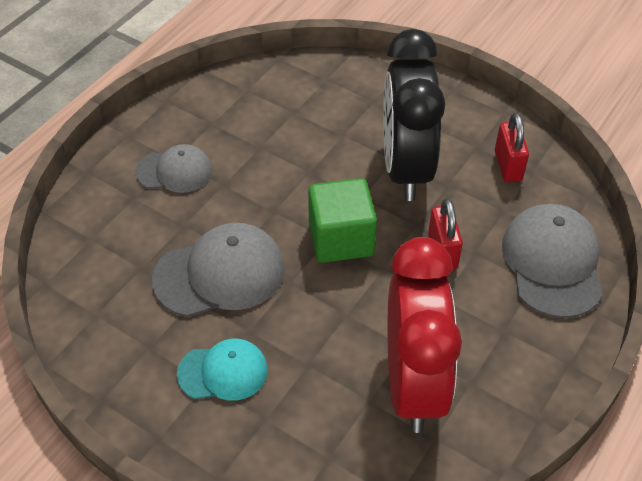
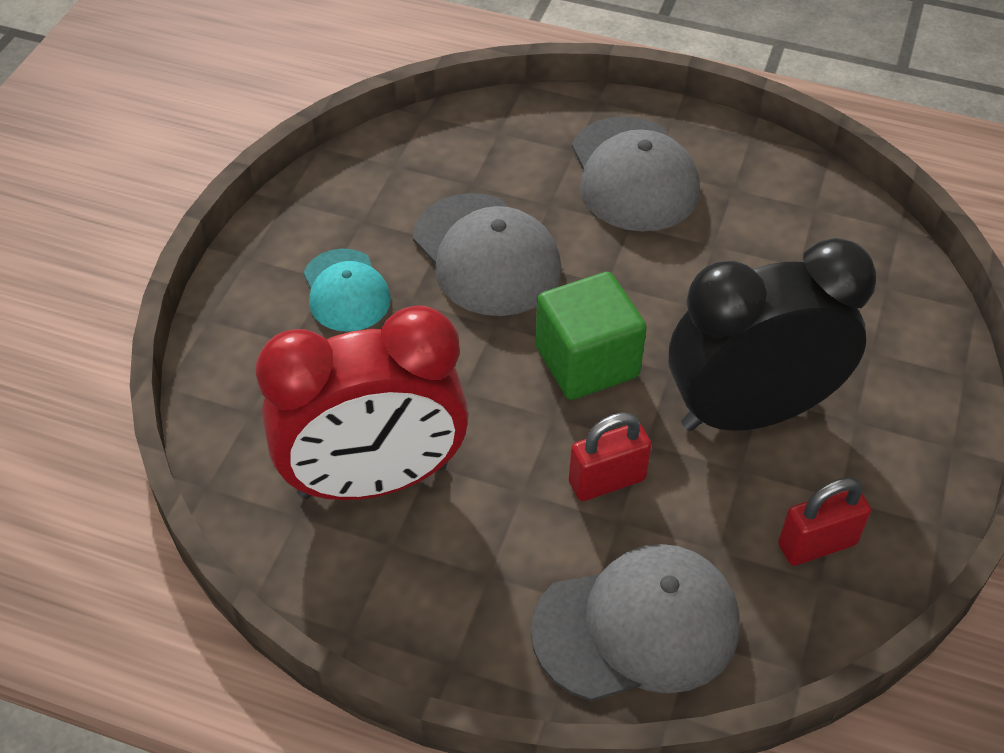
camera: 75 degrees right, 0 degrees up
grey cap [136,144,212,193] -> grey cap [572,116,700,232], size x1.59

